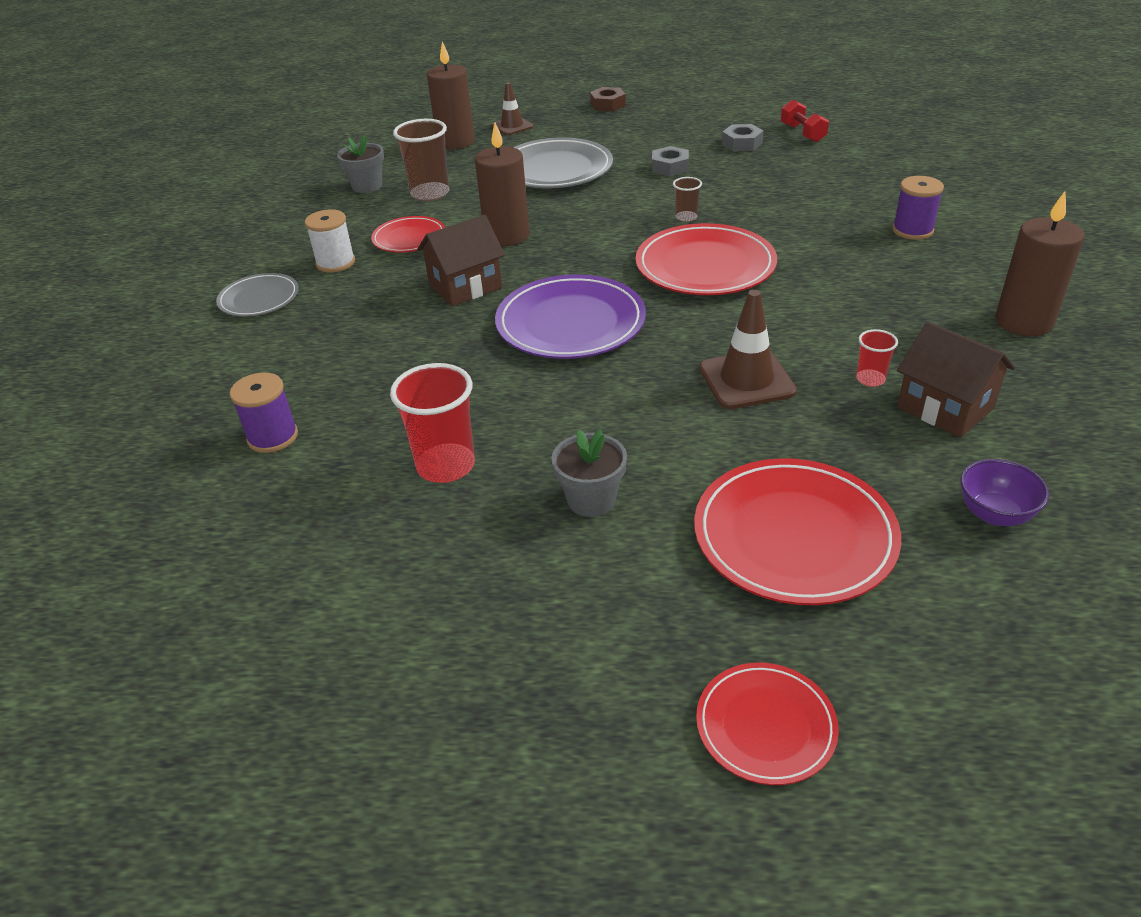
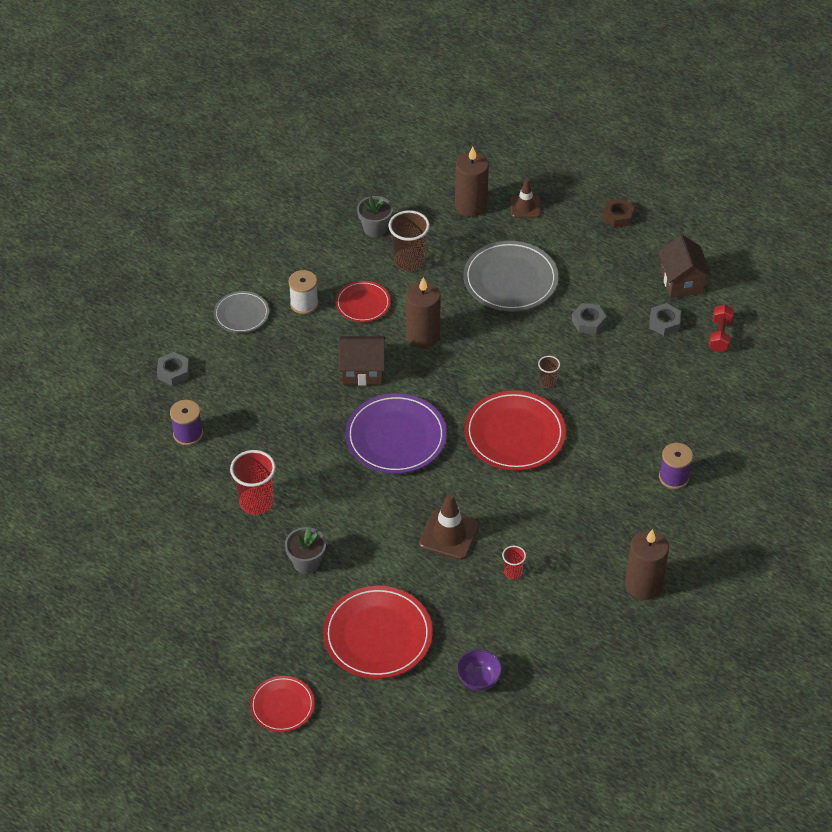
camera: 30 degrees right, 10 degrees up
brown house [897,322,1015,438] -> brown house moved to [658,235,712,298]
none -> grey nut [157,352,190,386]

